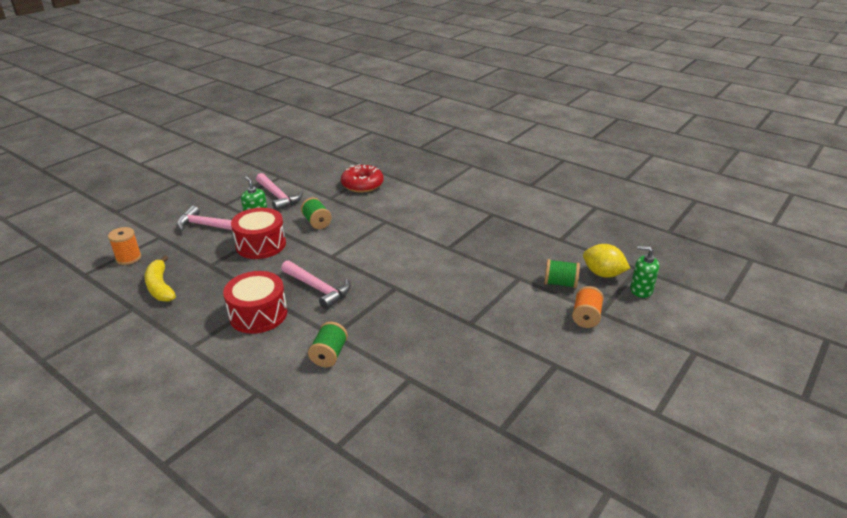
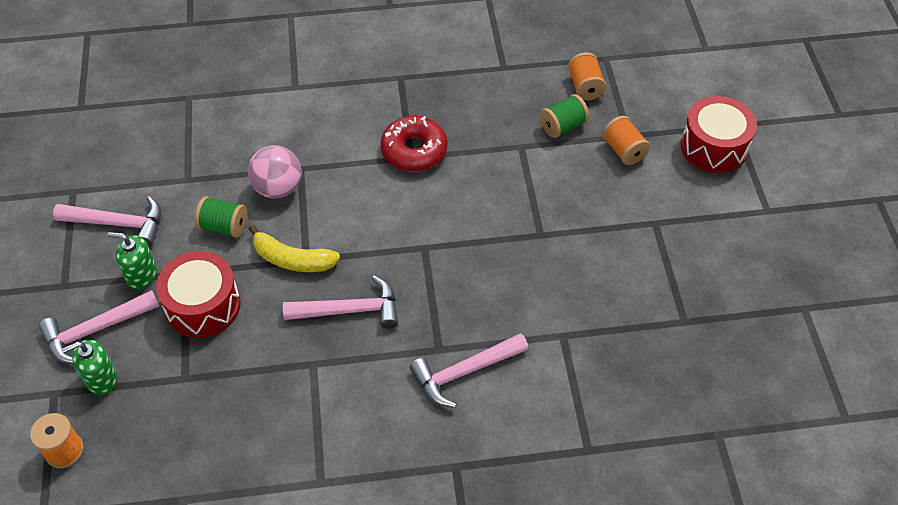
camera: 45 degrees left, 20 degrees up
yellow banana [144,255,176,302] -> yellow banana moved to [249,225,340,272]
red drum [223,271,287,334] -> red drum moved to [681,96,757,173]
green spool [308,322,348,367] -> pink hammer [410,333,529,408]
red donut [341,164,384,193] -> red donut moved to [380,116,448,172]
yellow lemon [583,244,630,278] -> orange spool [568,52,606,100]
green soap dispenser [630,246,659,298] -> green soap dispenser moved to [61,340,117,395]
none -> pink ball [248,145,302,199]

